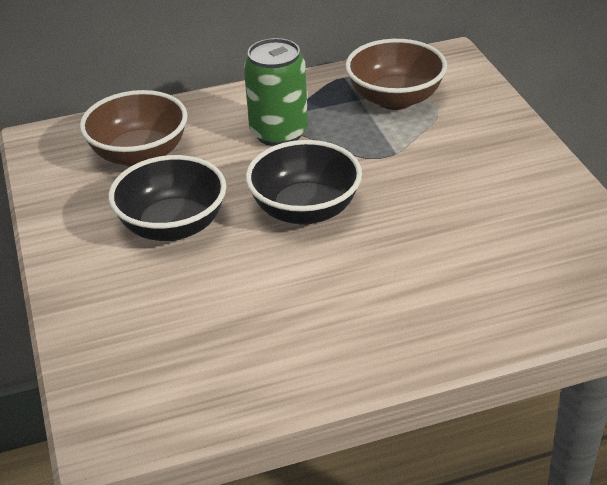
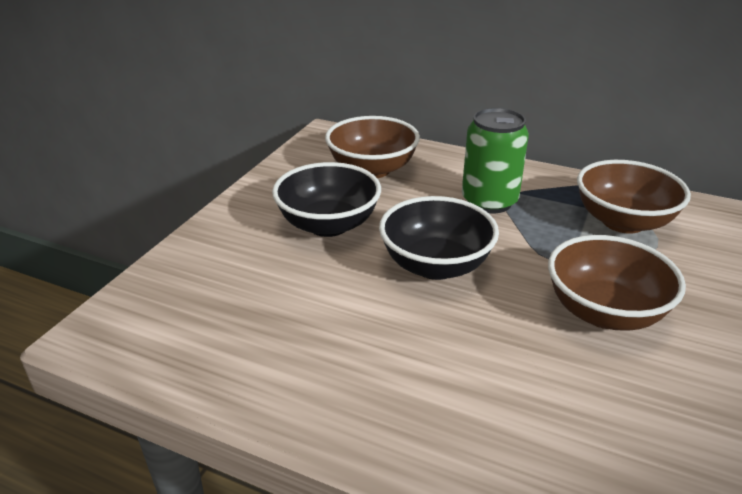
camera: 40 degrees right, 5 degrees down
none -> brown bowl [548,235,686,331]

